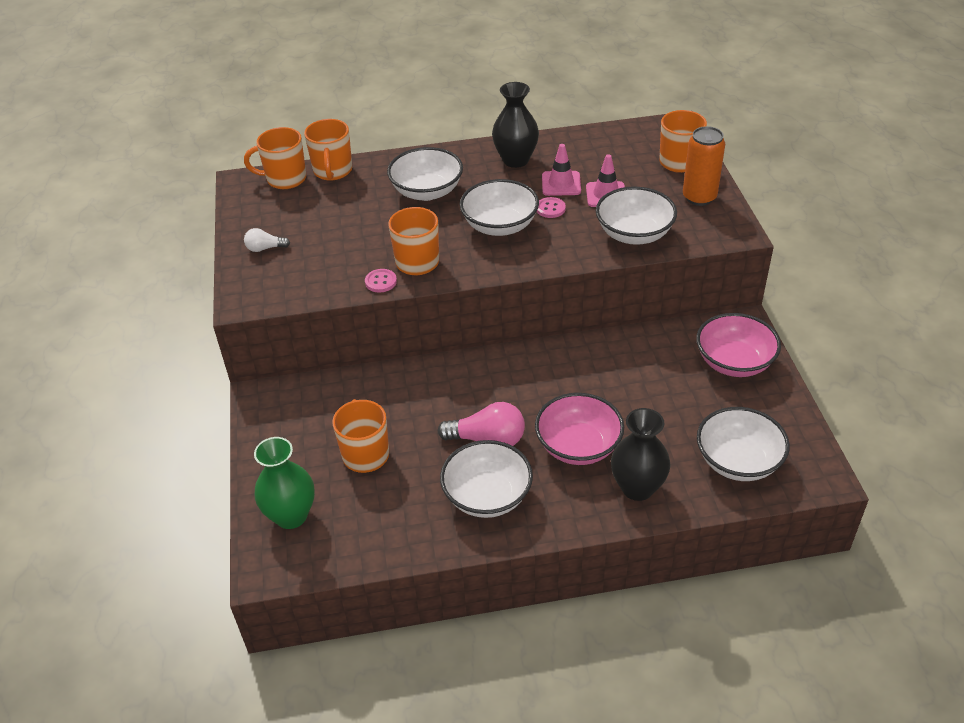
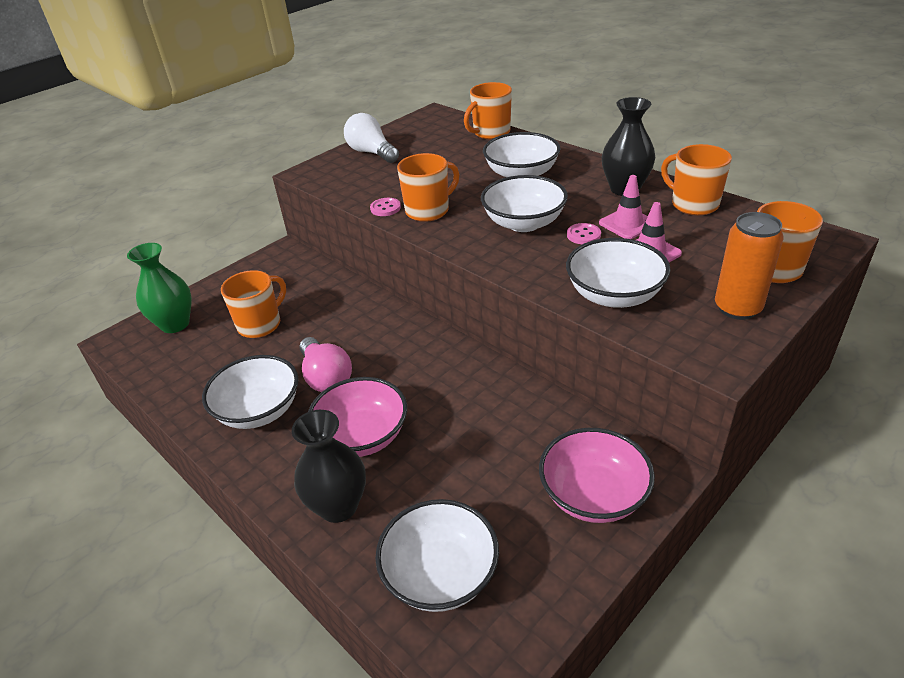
camera: 55 degrees right, 5 degrees down
orange mug [244,127,307,189] -> orange mug moved to [661,144,732,215]
white light bulb [244,228,290,252] -> white light bulb [344,113,399,163], size x1.80

